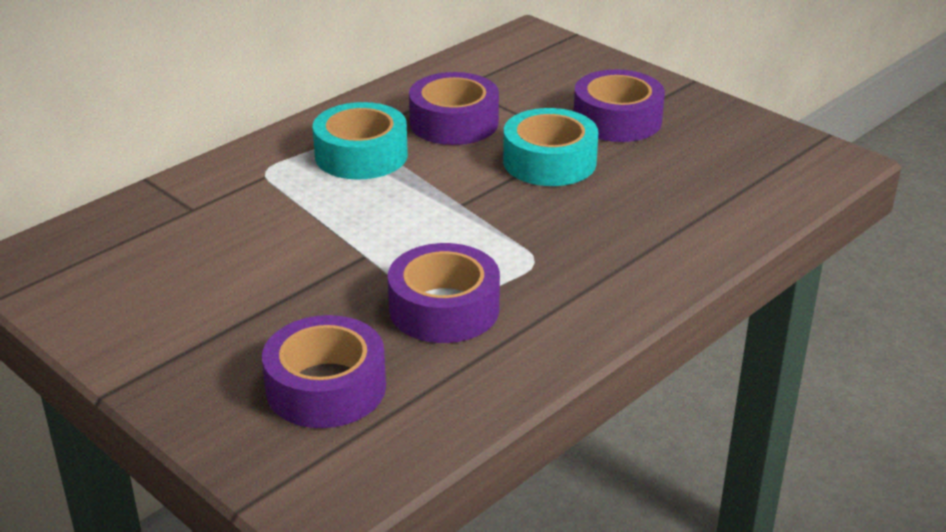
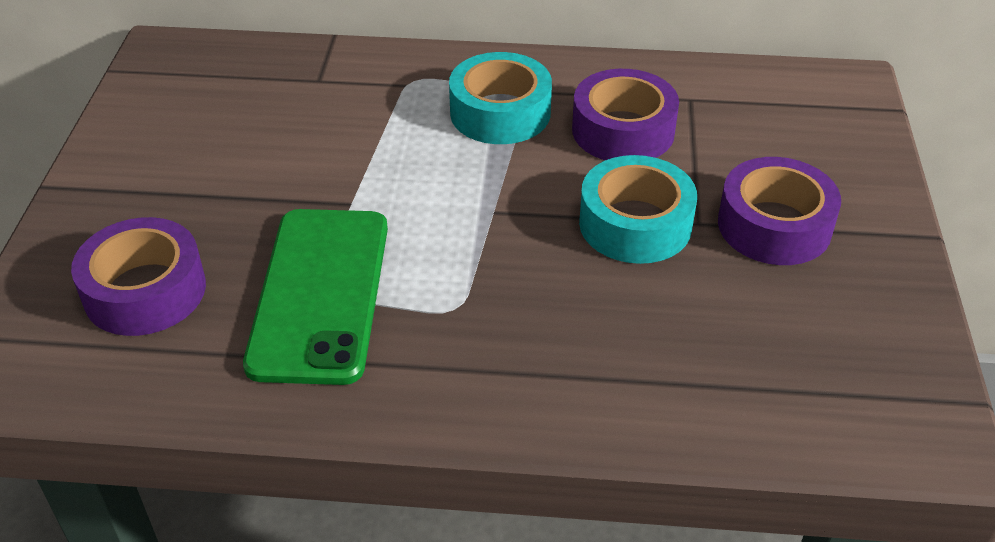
camera: 50 degrees right, 10 degrees up
purple tape [388,243,500,343] -> green phone [243,209,388,385]

